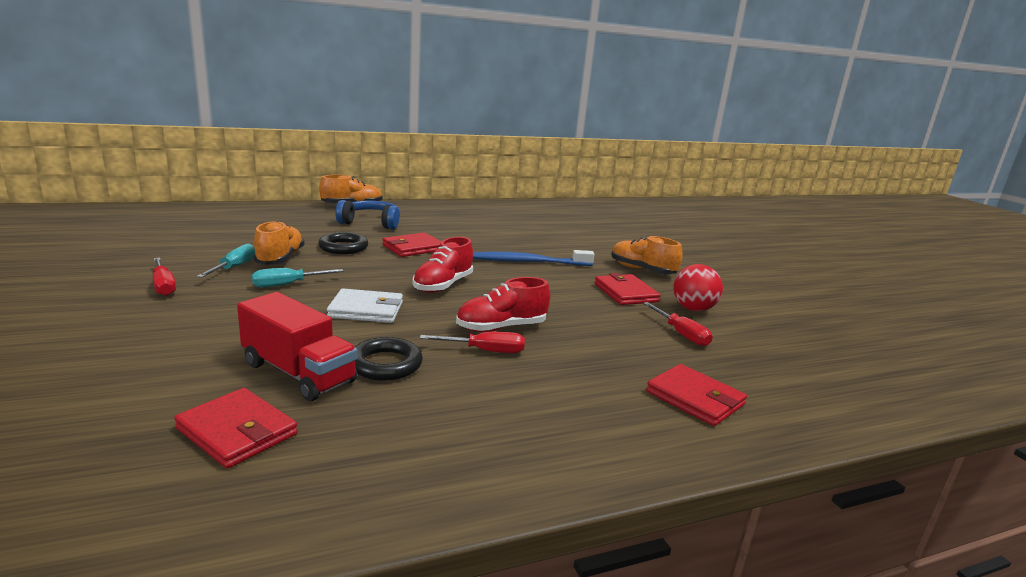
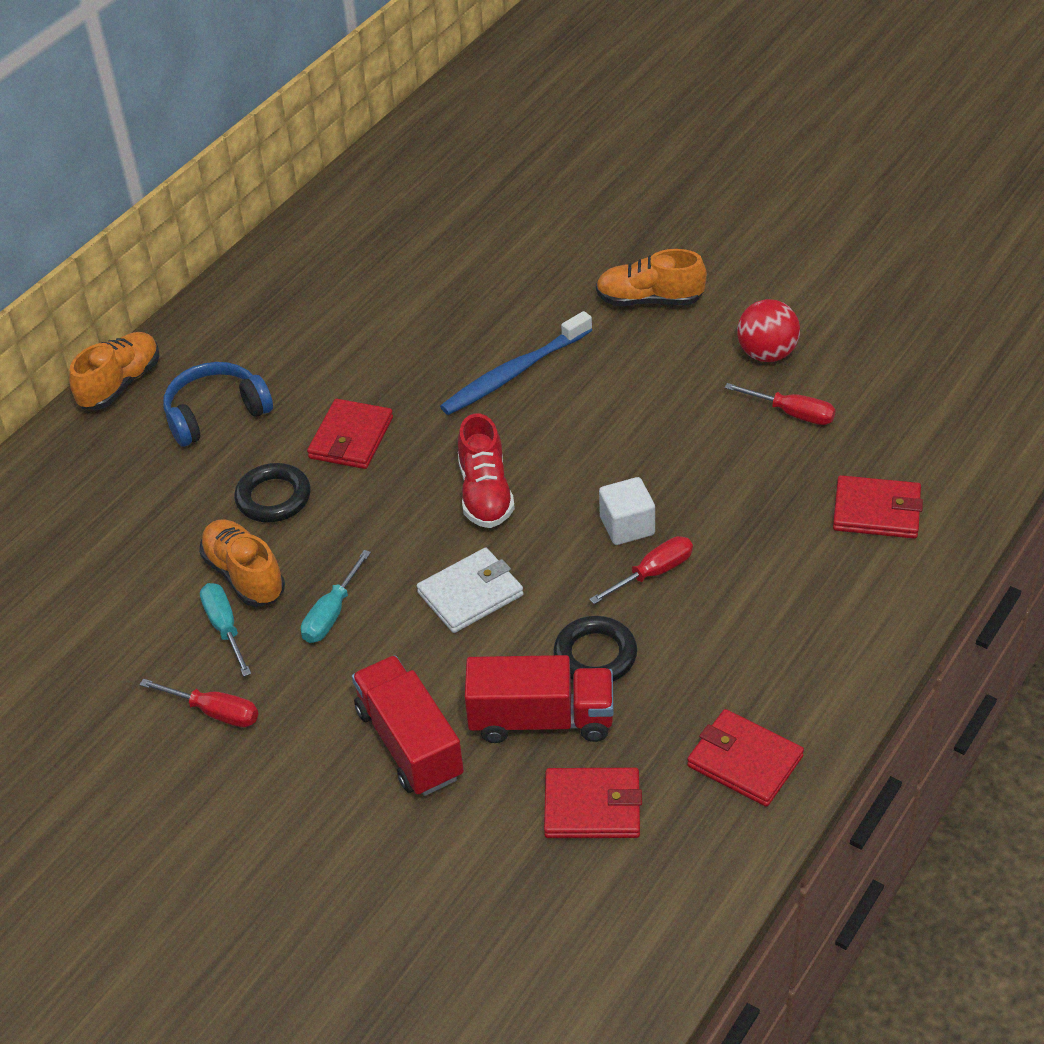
camera: 30 degrees left, 25 degrees up
red shoe [456,277,550,332] -> white cube [599,477,655,545]
red wallet [594,273,661,305] -> red wallet moved to [687,709,804,807]
none -> red truck [352,655,464,796]

